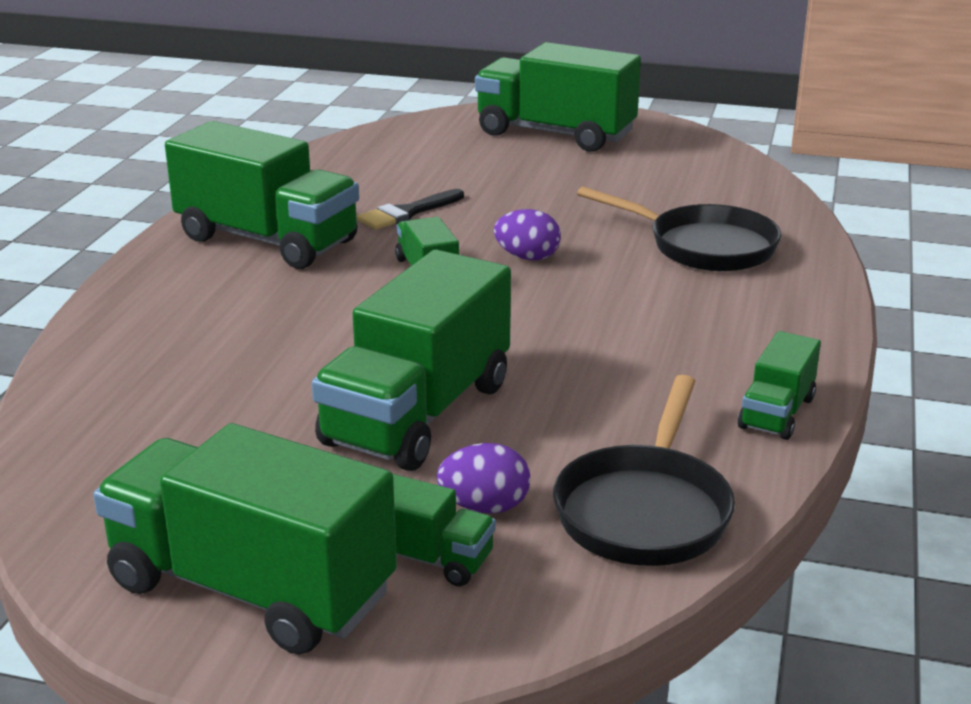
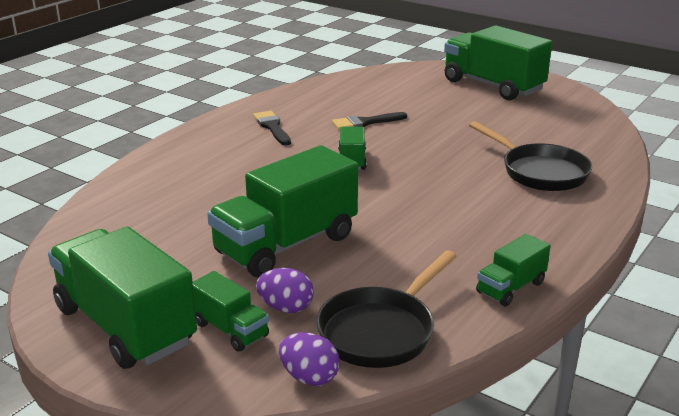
camera: 20 degrees right, 0 degrees up
green truck [165,121,359,269] -> black brush [253,111,291,145]
purple egg [494,209,561,260] -> purple egg moved to [279,332,340,386]

